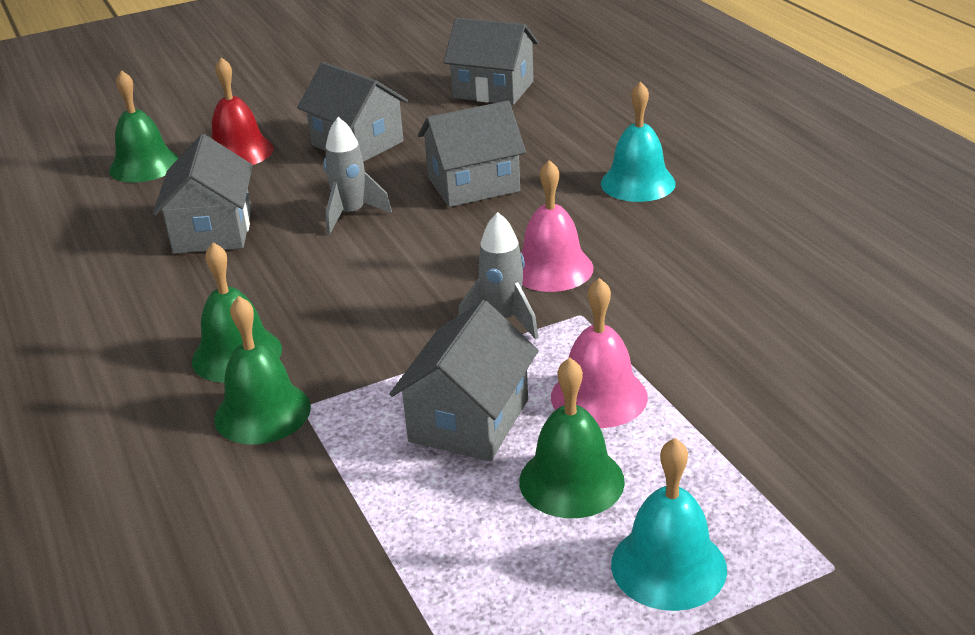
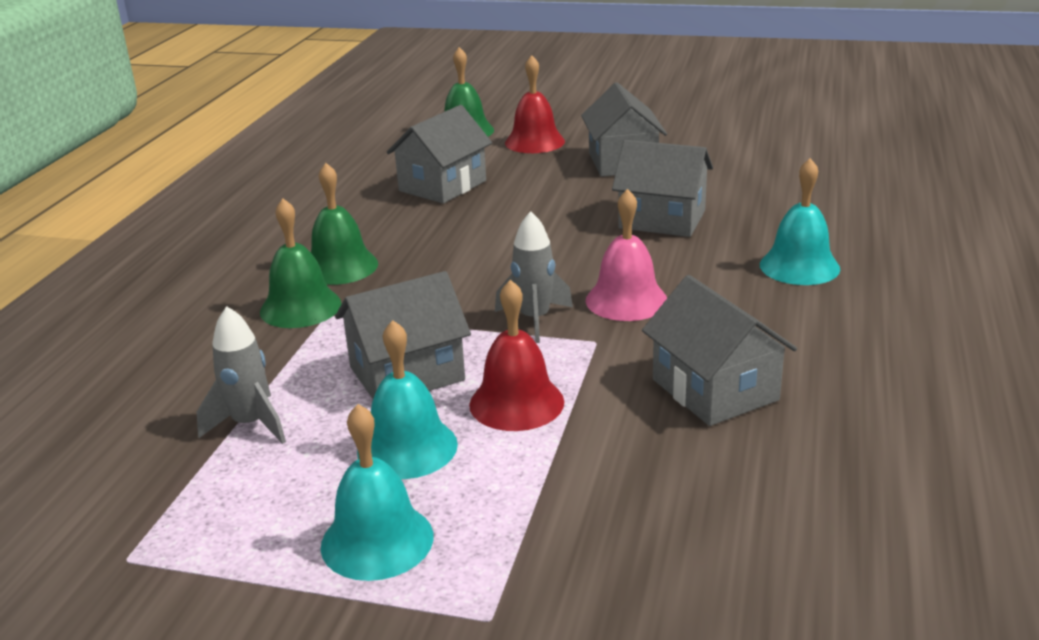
camera: 40 degrees right, 5 degrees down
grey rocket [324,117,392,234] -> grey rocket moved to [197,306,286,444]
grey house [443,18,538,105] -> grey house moved to [642,275,797,426]
green bell [519,357,625,518] -> turquoise bell [357,320,458,479]
pink bell [551,278,648,428] -> red bell [469,280,564,431]

